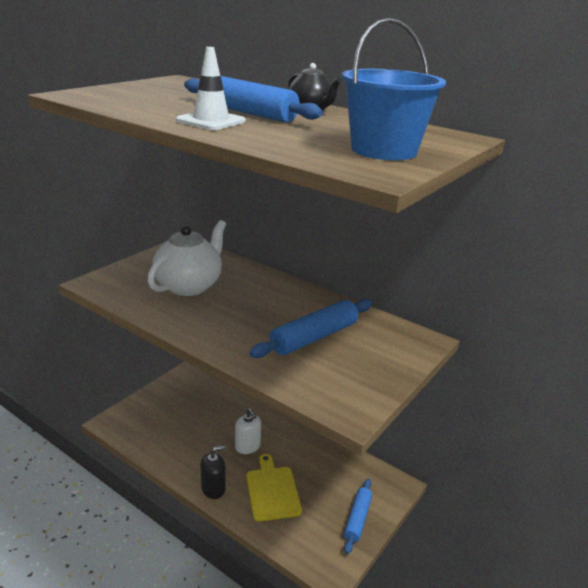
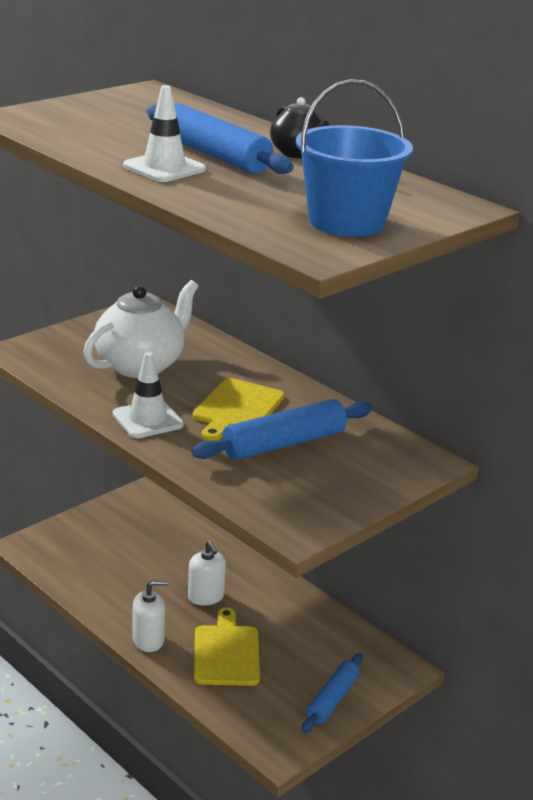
camera: 10 degrees right, 0 degrees up
black soap dispenser [200,445,227,499] -> white soap dispenser [132,580,168,652]
none -> white traffic cone [112,352,184,438]
none -> yellow cutting board [193,378,285,441]

